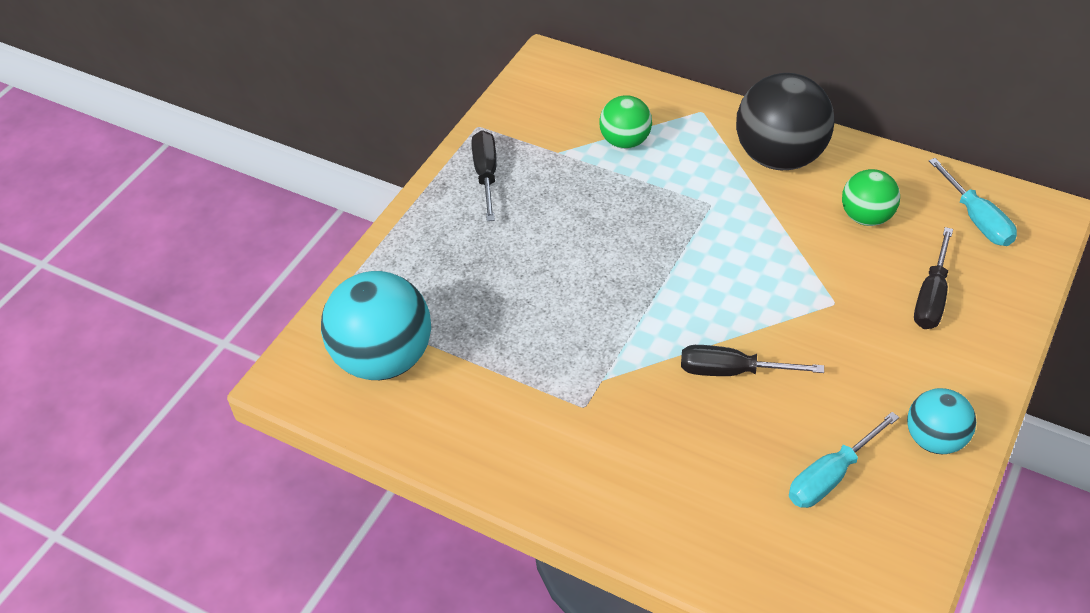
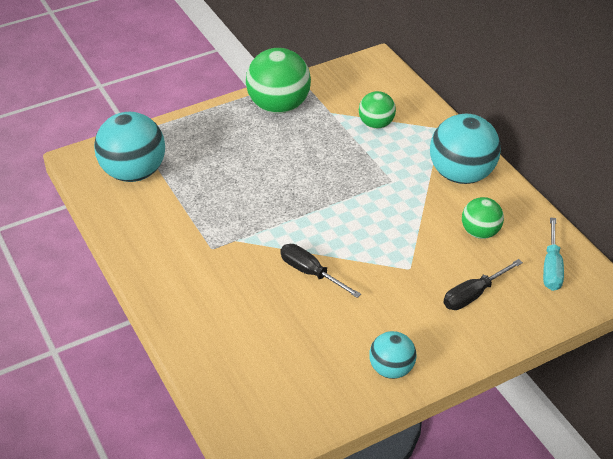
camera: 30 degrees right, 5 degrees down
black screwdriver [472,130,497,221] -> green ball [246,48,311,113]
black ball [736,73,834,170] -> turquoise ball [430,114,501,184]
turquoise screwdriver [789,412,899,508] -> none

